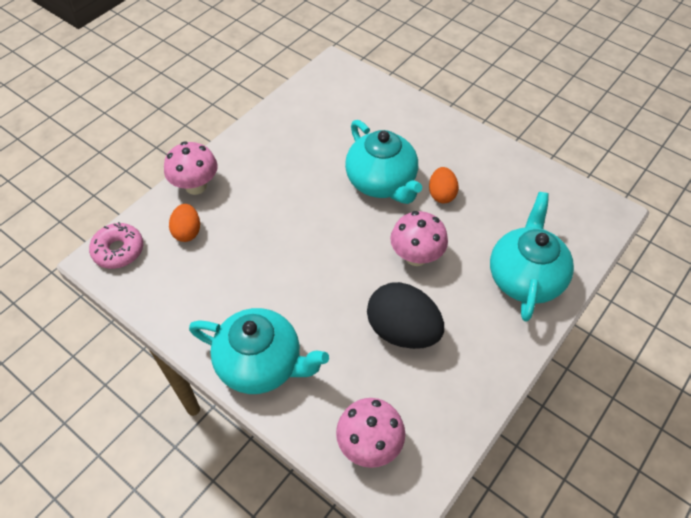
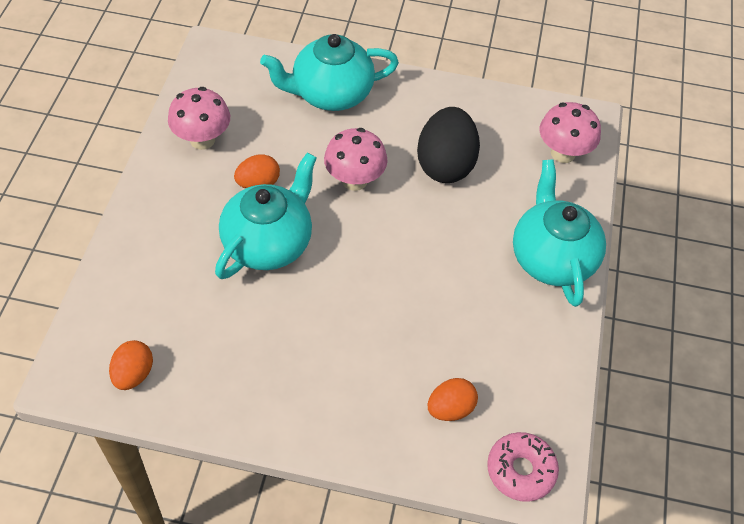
camera: 120 degrees left, 0 degrees up
pink mushroom [164,141,218,195] -> pink mushroom moved to [168,87,230,150]
none -> orange egg [109,340,153,390]

